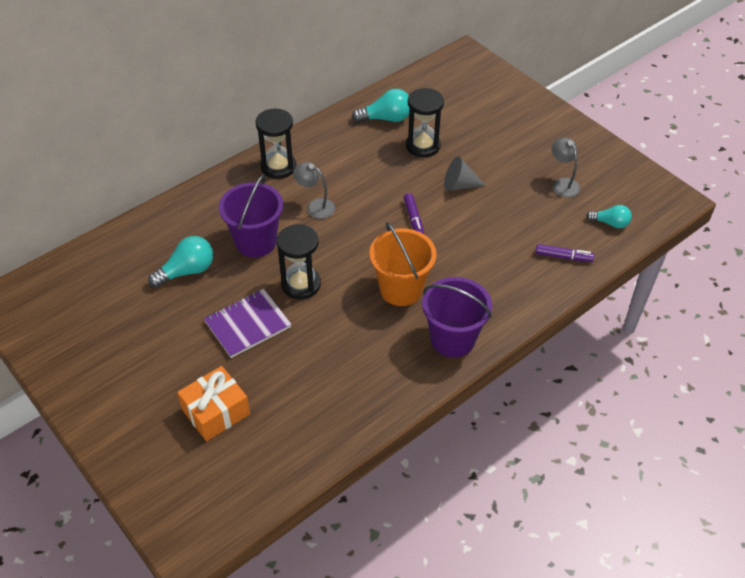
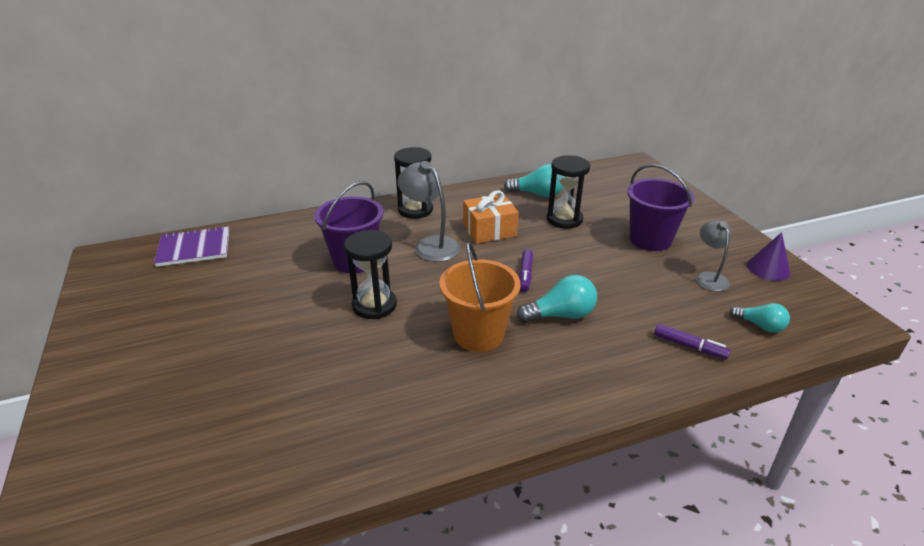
camera: 20 degrees right, 15 degrees down
turquoise light bulb [148,236,213,288] -> turquoise light bulb moved to [517,275,597,323]
orange gift [177,366,250,441] -> orange gift moved to [463,190,519,244]
purple notebook [204,289,292,358] -> purple notebook moved to [154,226,229,267]
grey lamp [293,162,335,219] -> grey lamp [398,161,461,262], size x1.53
purple bucket [422,277,492,358] -> purple bucket moved to [627,164,694,251]
grey cone [444,156,486,191] -> none
none -> purple cone [747,232,791,281]

